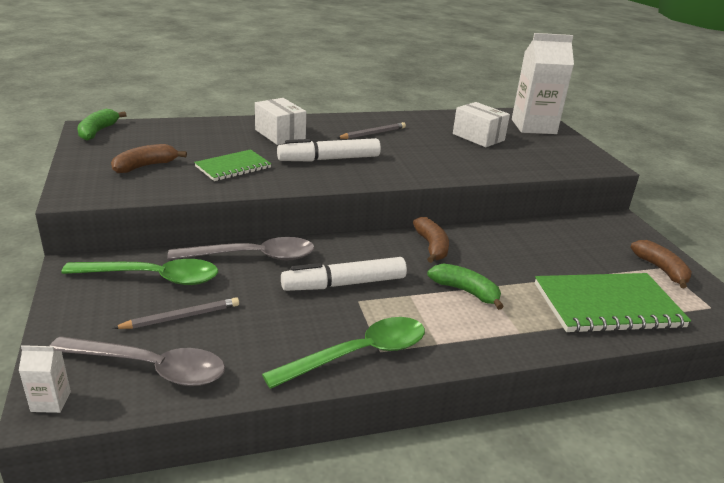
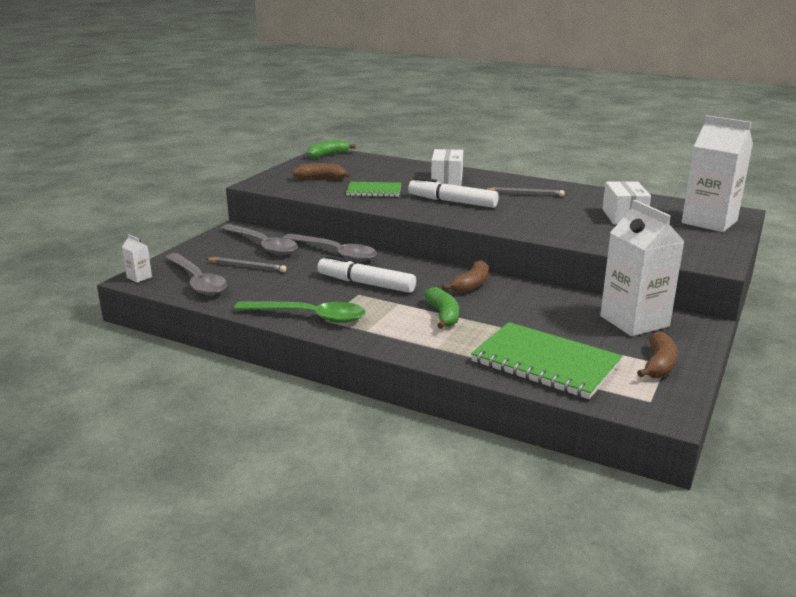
camera: 45 degrees right, 5 degrees down
green spoon [61,259,218,285] -> grey spoon [221,224,298,255]
none -> white carton [600,200,685,336]

